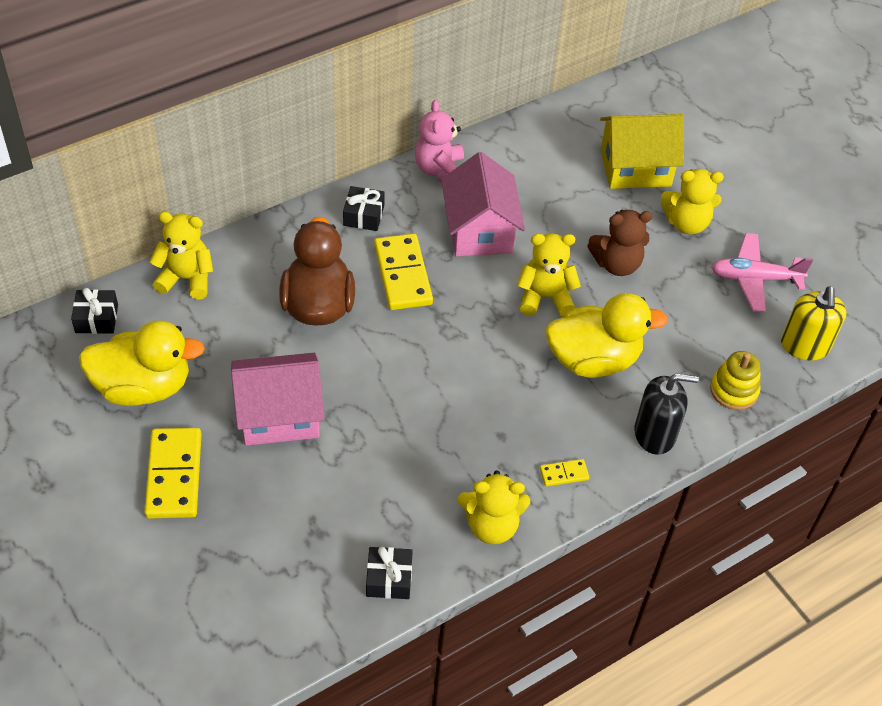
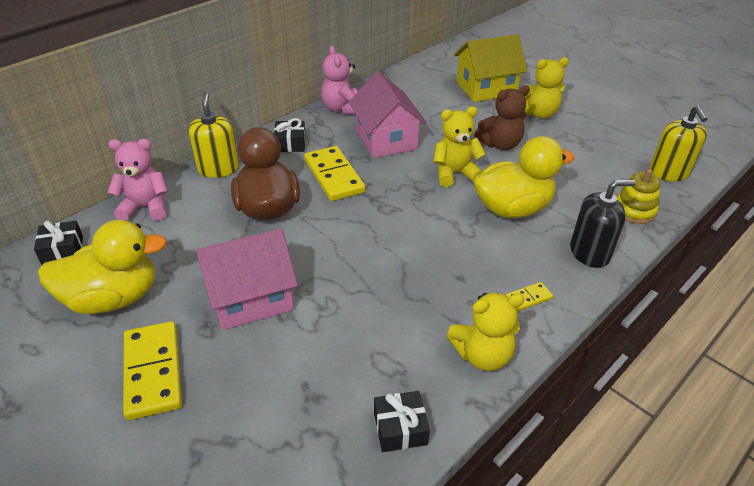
camera: 10 degrees left, 10 degrees down
yellow teddy bear [149,212,213,300] -> pink teddy bear [107,139,168,221]
pink plane [711,233,813,312] -> none
none -> yellow soap dispenser [189,92,239,178]

